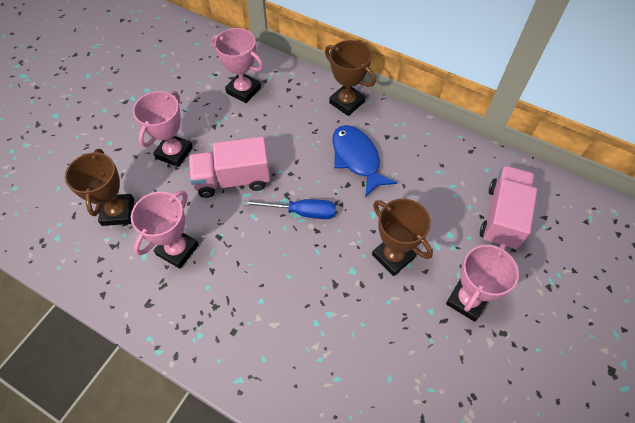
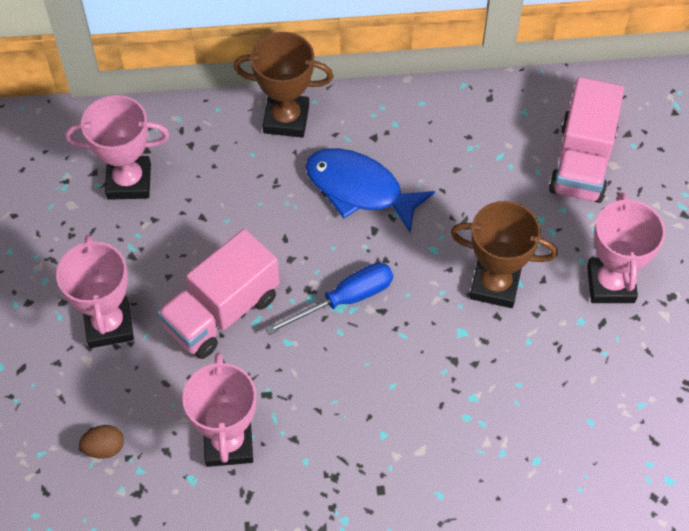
camera: 35 degrees left, 0 degrees up
brown trophy [65,149,134,226] -> brown egg [79,425,124,459]
pink truck [480,165,537,250] -> pink truck turned 150 degrees counterclockwise [549,77,624,203]

